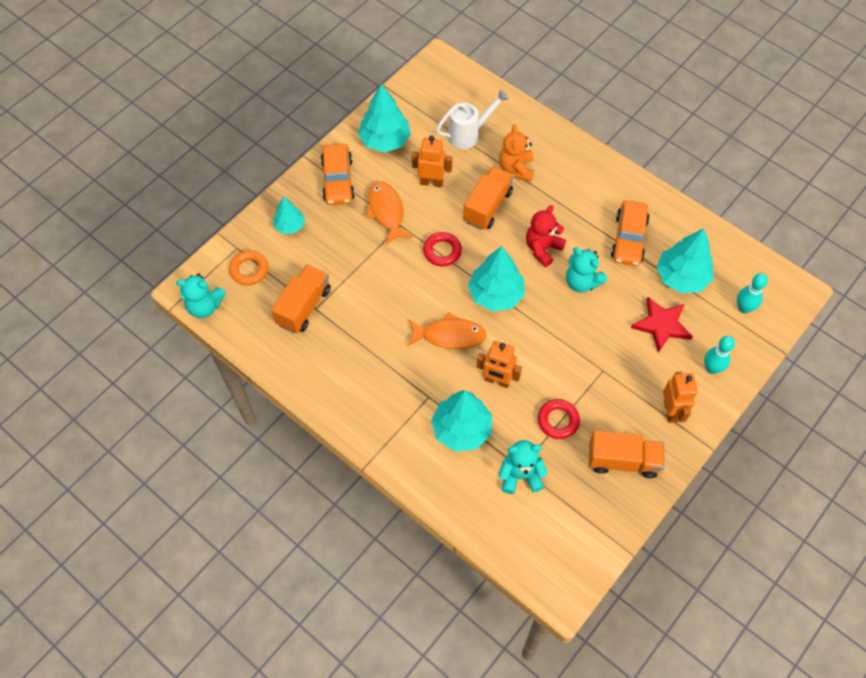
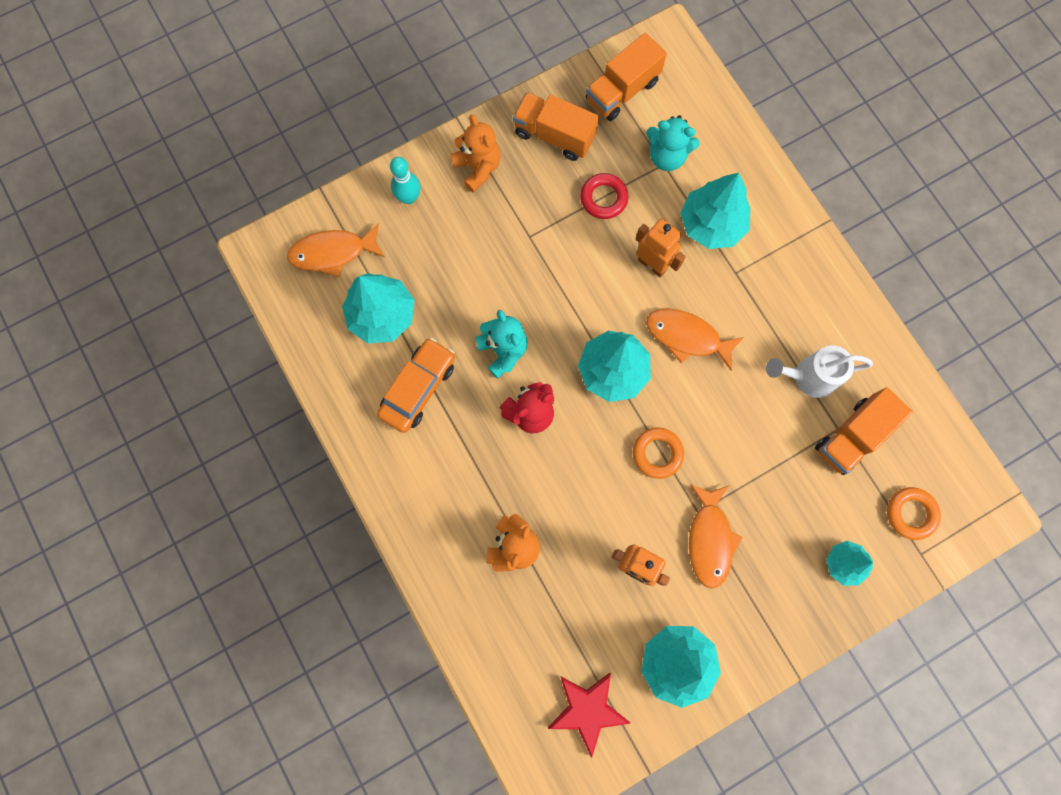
camera: 160 degrees left, 15 degrees up
turquoise teddy bear [176,273,226,318] -> none
orange car [321,143,355,205] -> none
red ring [423,232,462,266] -> orange ring [632,427,684,479]
white watering can [436,89,509,149] -> white watering can moved to [766,346,873,398]
orange truck [463,166,514,230] -> orange truck moved to [586,33,667,121]
red star [631,297,693,353] -> red star moved to [548,673,631,758]
orange robot [663,372,698,423] -> orange teddy bear [451,115,501,192]
turquoise bowling pin [737,273,768,313] -> orange fish [287,223,384,277]

